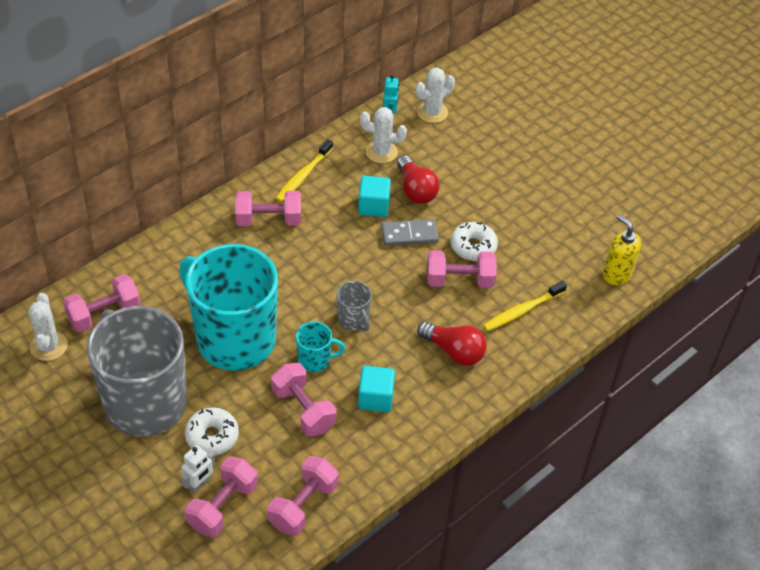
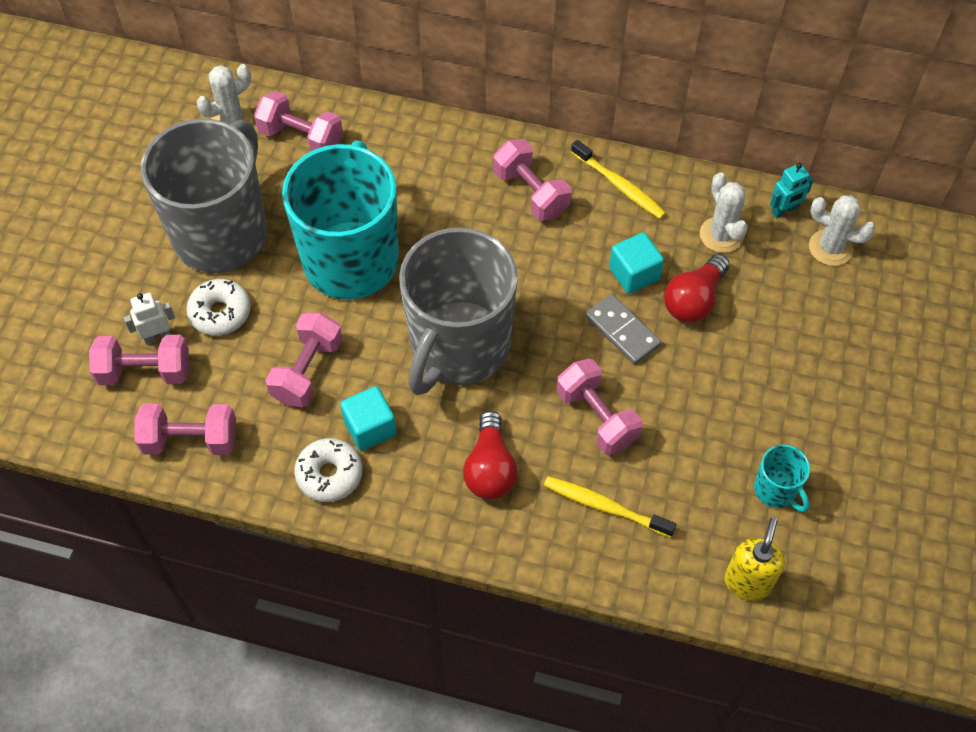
camera: 60 degrees right, 10 degrees up
white robot [181,445,215,494] -> white robot turned 150 degrees clockwise [124,293,175,345]
yellow toothbrush [276,139,333,202] -> yellow toothbrush turned 135 degrees counterclockwise [571,140,666,219]
turquoise mug [296,321,345,372] -> turquoise mug moved to [754,445,810,512]
grey mug [336,281,372,331] -> grey mug [399,227,518,395], size x2.46
white donut [451,222,498,261] -> white donut moved to [294,438,362,502]

